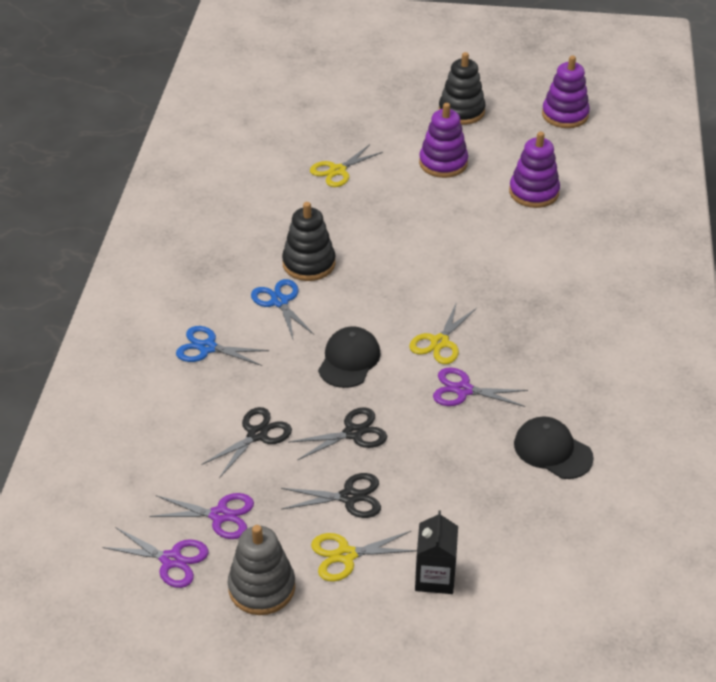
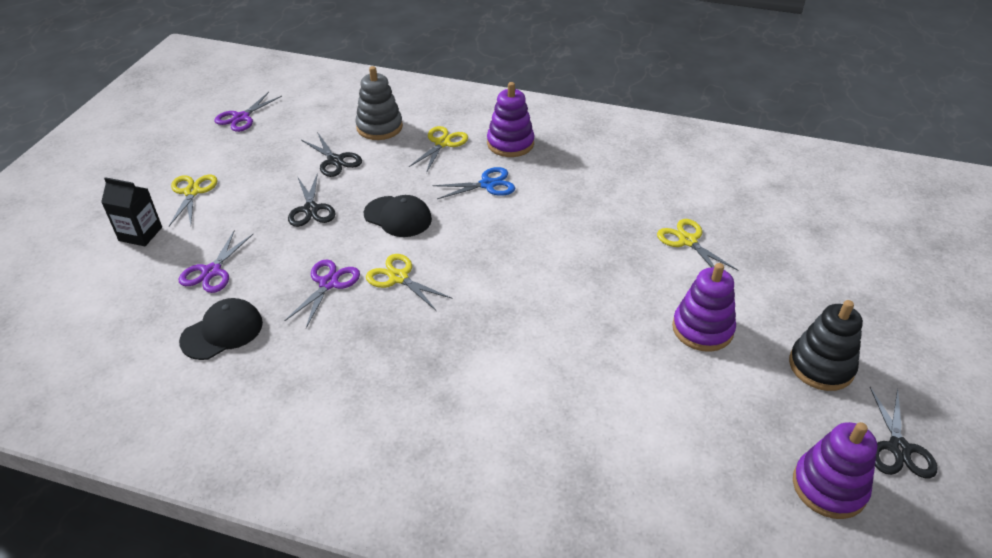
camera: 100 degrees right, 0 degrees up
purple scissors [149,493,254,539] -> purple scissors moved to [179,230,253,293]
blue scissors [176,326,270,366] -> yellow scissors [409,126,468,173]
grey stacking toy [228,525,295,615] -> grey stacking toy moved to [355,66,403,140]
black scissors [281,473,381,518] -> black scissors moved to [870,387,937,479]
black stacking toy [282,202,336,281] -> none
purple stacking toy [509,132,560,208] -> purple stacking toy moved to [487,82,535,157]

